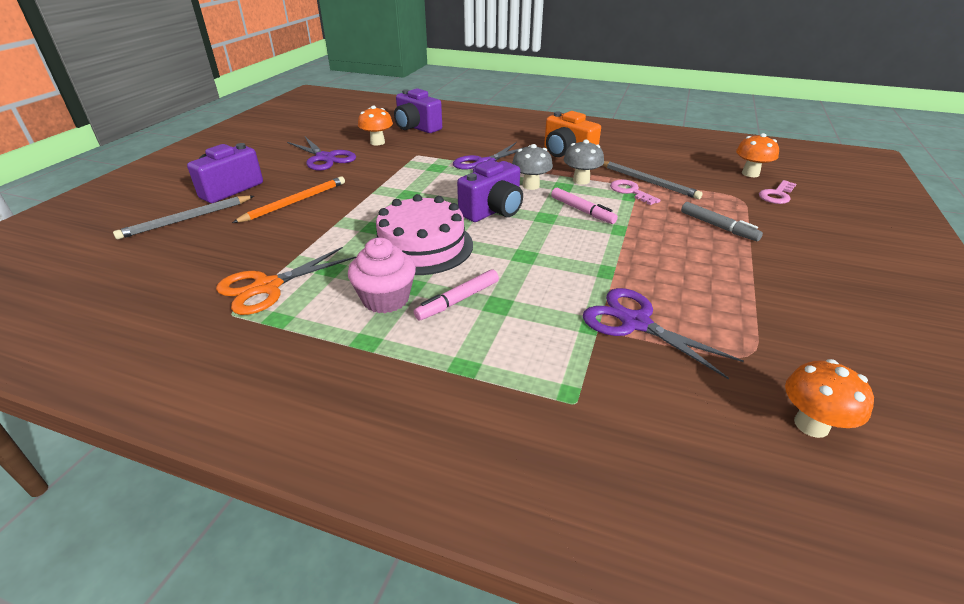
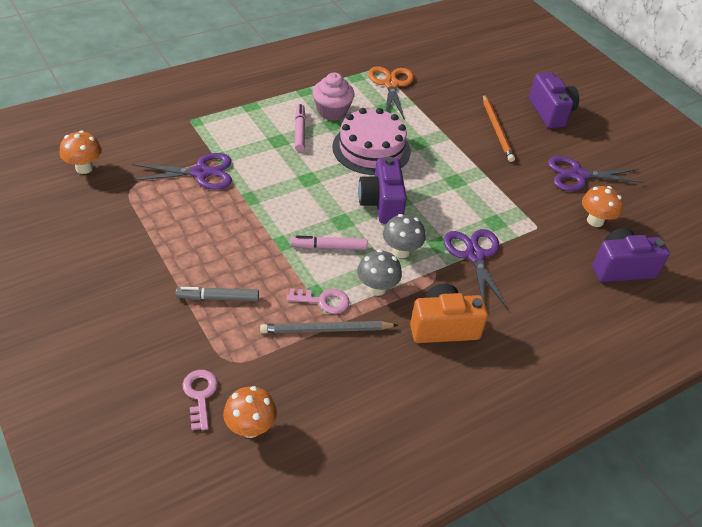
camera: 125 degrees right, 10 degrees up
grey pencil [113,196,254,239] -> none

